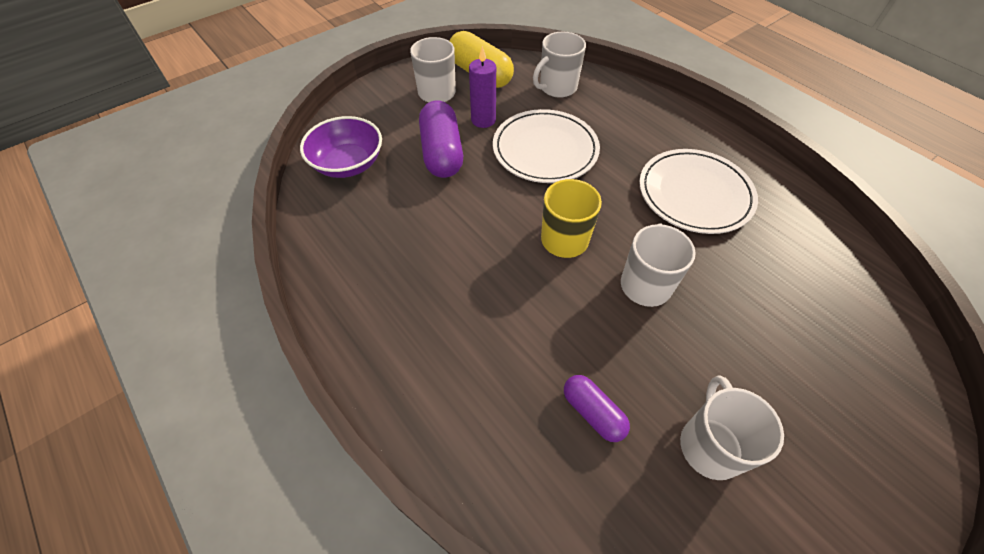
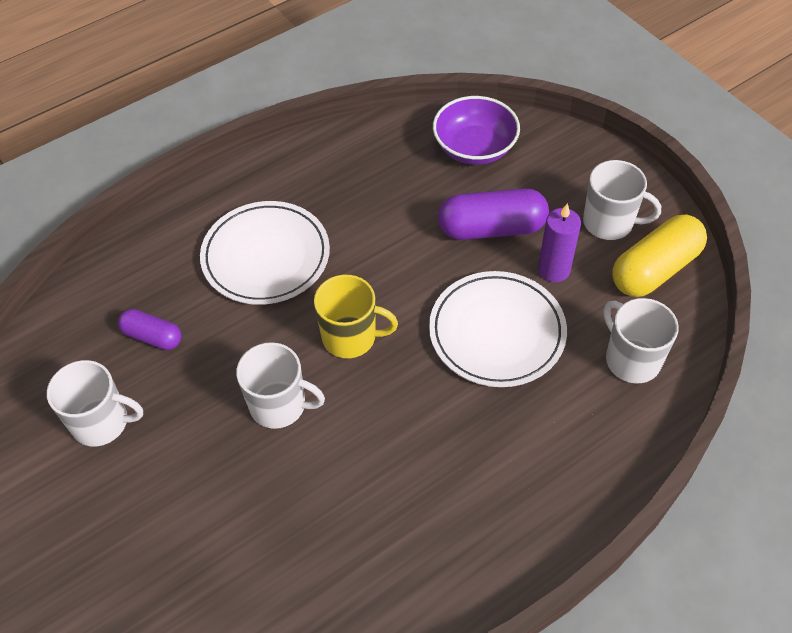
camera: 95 degrees right, 0 degrees up
purple capsule [564,375,630,442] -> purple capsule turned 60 degrees clockwise [118,309,182,350]
white plate [639,149,758,234] -> white plate moved to [200,201,330,305]

